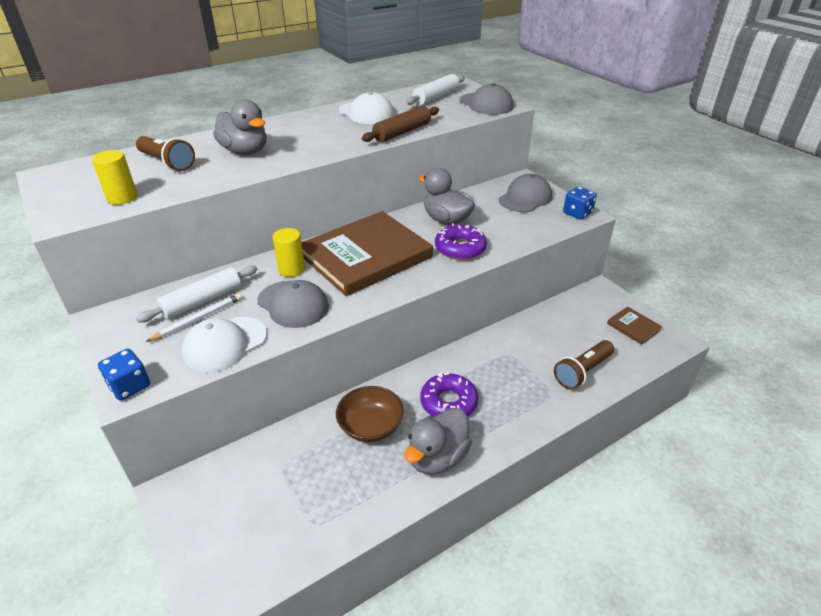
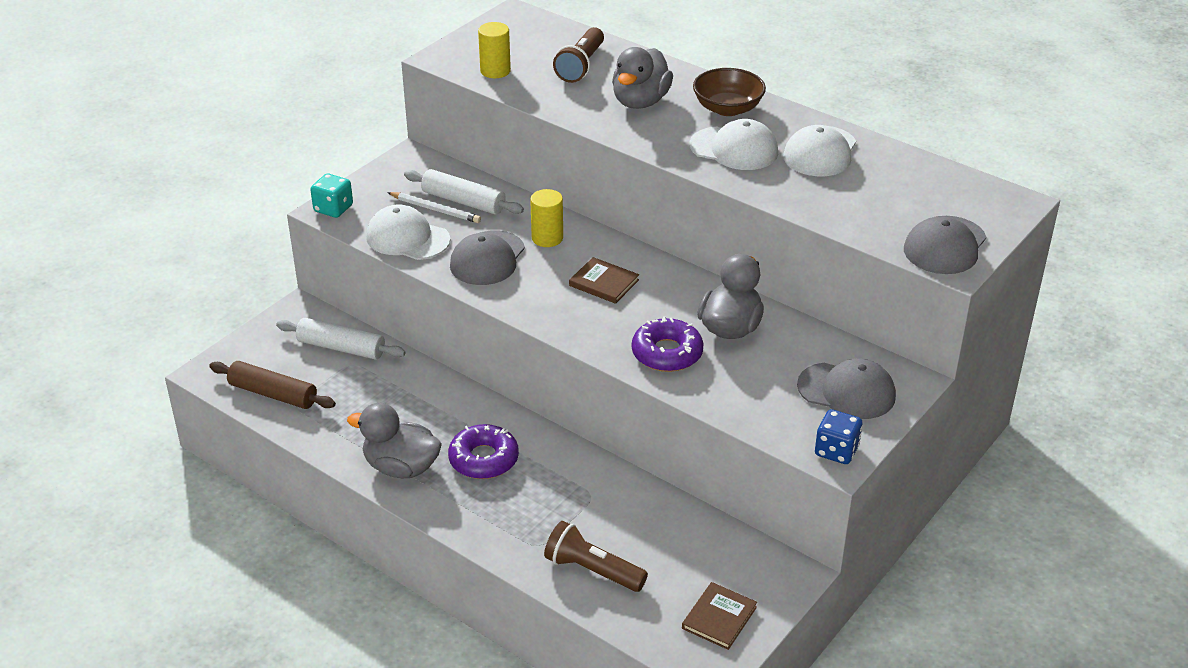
camera: 70 degrees right, 0 degrees up
blue dice [98,349,150,400] -> turquoise dice [310,174,353,218]
brown book [301,211,433,296] -> brown book [569,257,639,304], size x0.41
brown bowl [336,386,404,442] -> brown bowl moved to [693,68,766,116]
brown rolling pin [362,106,439,142] -> brown rolling pin moved to [209,361,336,409]
white rolling pin [405,74,465,106] -> white rolling pin moved to [276,318,406,360]
none -> white cap [689,119,778,170]

